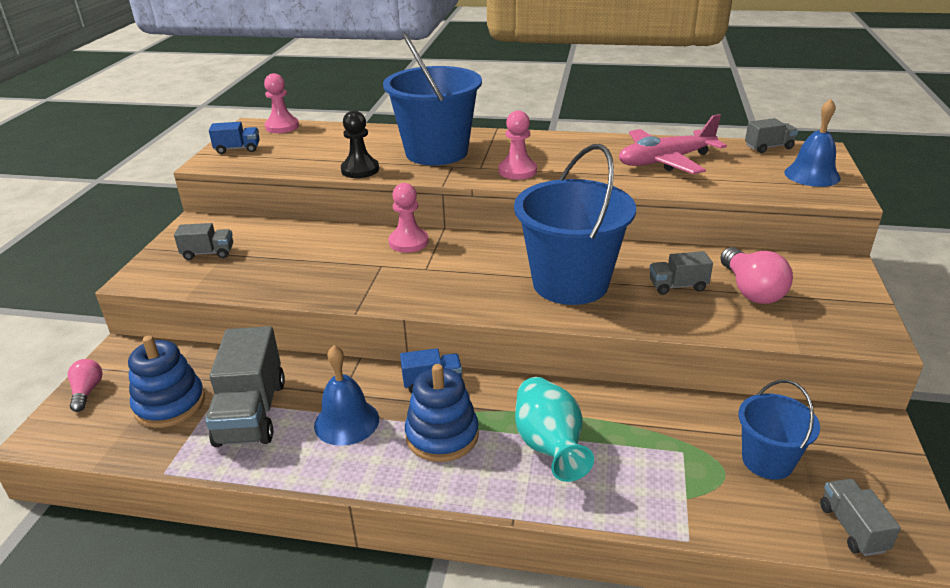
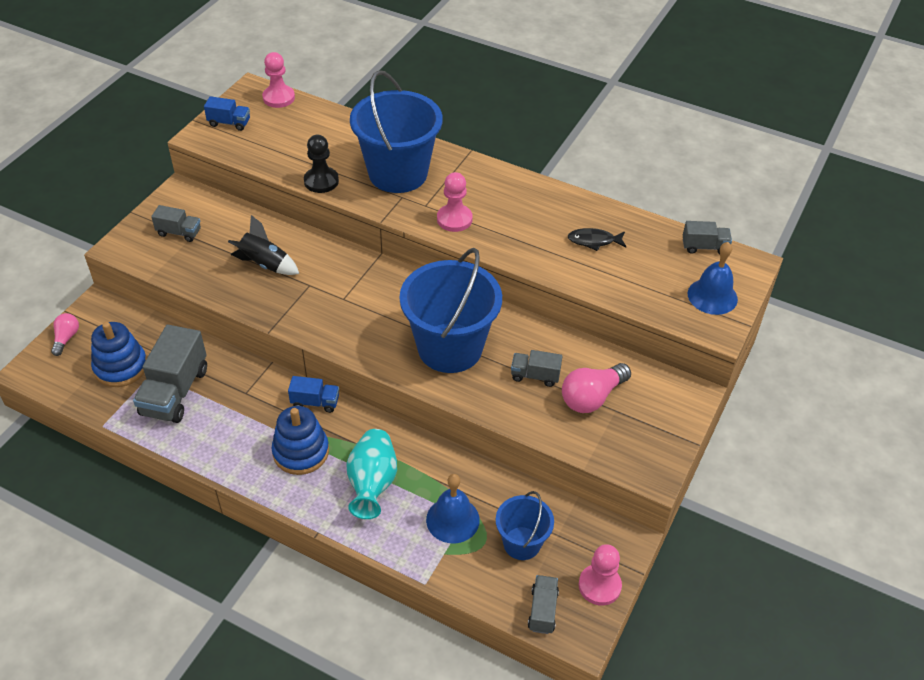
camera: 15 degrees right, 15 degrees up
blue bell [314,345,379,446] -> blue bell moved to [426,474,480,543]
pink pawn [388,183,429,253] -> pink pawn moved to [579,544,622,606]
pink plane [619,114,727,174] -> black fish [567,228,626,251]
pink light bulb [720,247,793,304] -> pink light bulb turned 45 degrees clockwise [562,363,631,413]
none -> black rocket [228,215,299,275]

